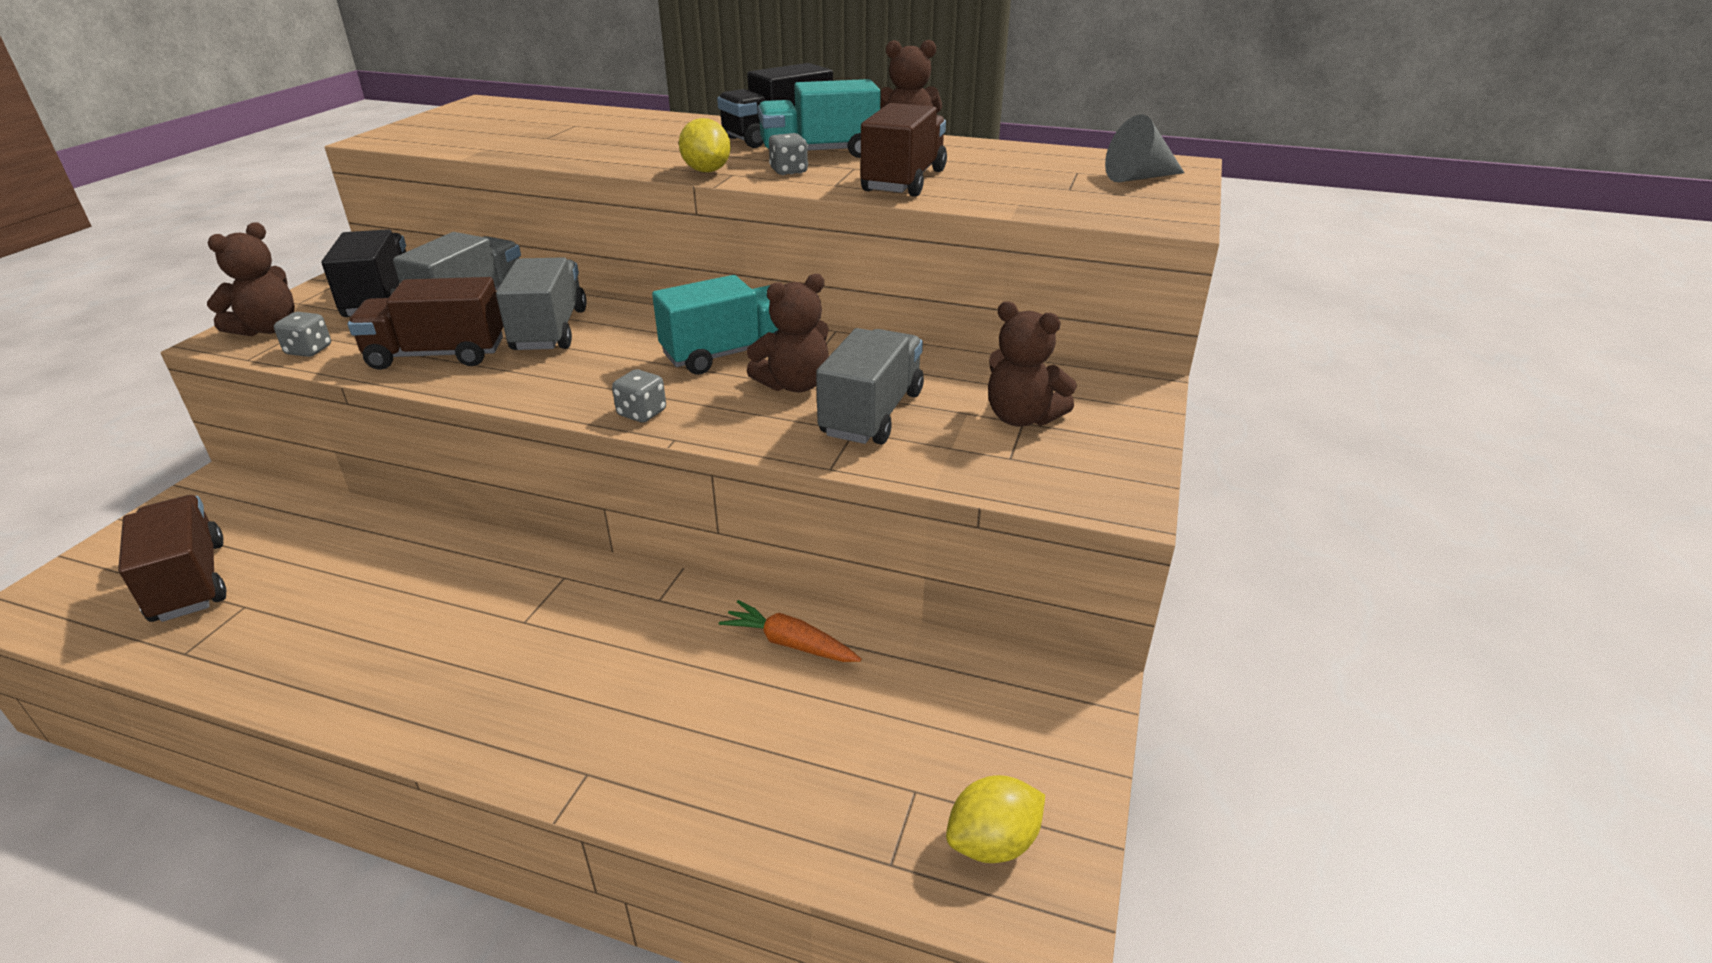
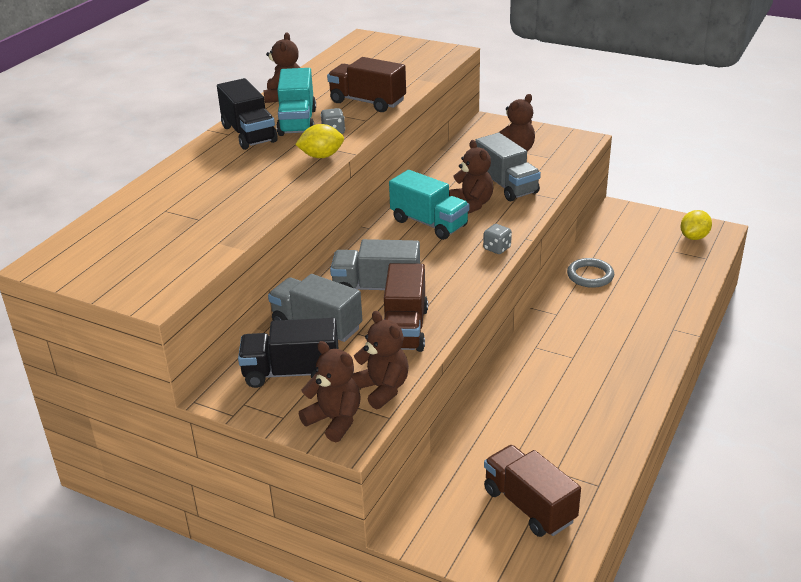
camera: 80 degrees left, 0 degrees up
brown truck [118,495,227,622] -> brown truck turned 75 degrees clockwise [484,445,581,537]
grey dice [274,312,331,357] -> brown teddy bear [352,311,409,409]
turquoise truck [652,275,780,375] -> turquoise truck turned 150 degrees clockwise [389,170,470,240]
orange carrot [719,600,861,662] -> grey ring [567,258,614,288]
grey truck [816,328,924,444] -> grey truck turned 150 degrees counterclockwise [475,133,541,201]
yellow lemon [946,775,1045,863] -> yellow lemon turned 60 degrees clockwise [680,210,712,240]
grey cone [1105,115,1185,182] -> none

